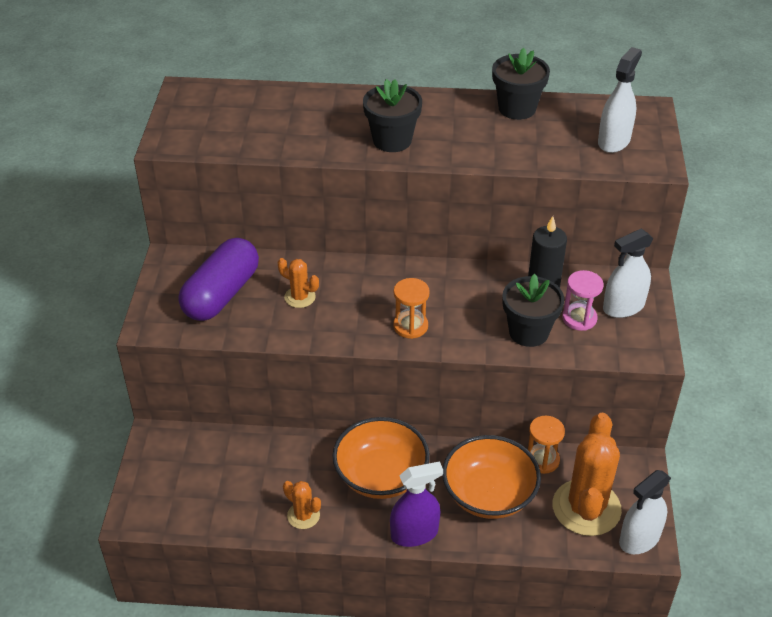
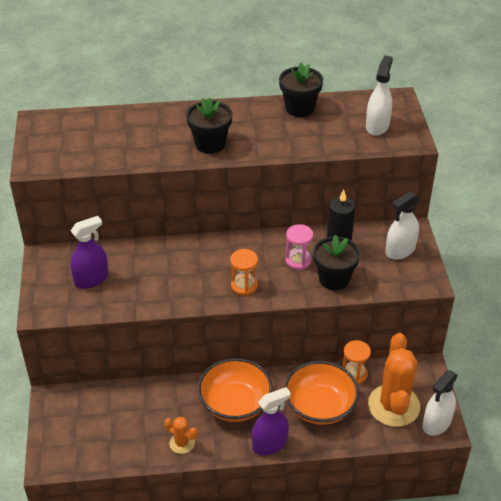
camera: 10 degrees left, 0 degrees up
purple capsule [179,238,259,321] -> purple spray bottle [70,216,109,289]
orange cactus [277,258,319,308] -> none
pink hourglass [562,270,604,331] -> pink hourglass moved to [285,224,313,270]

